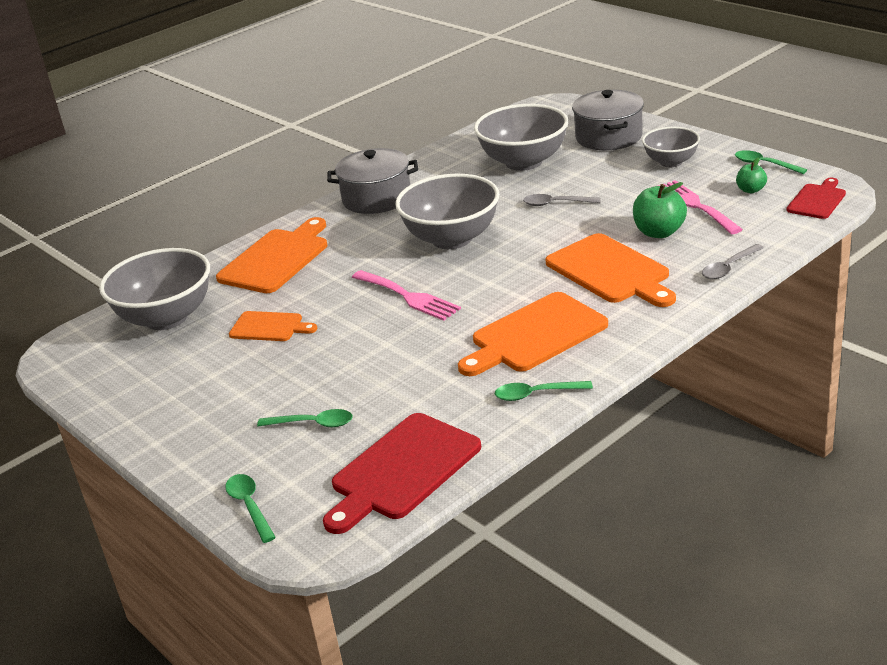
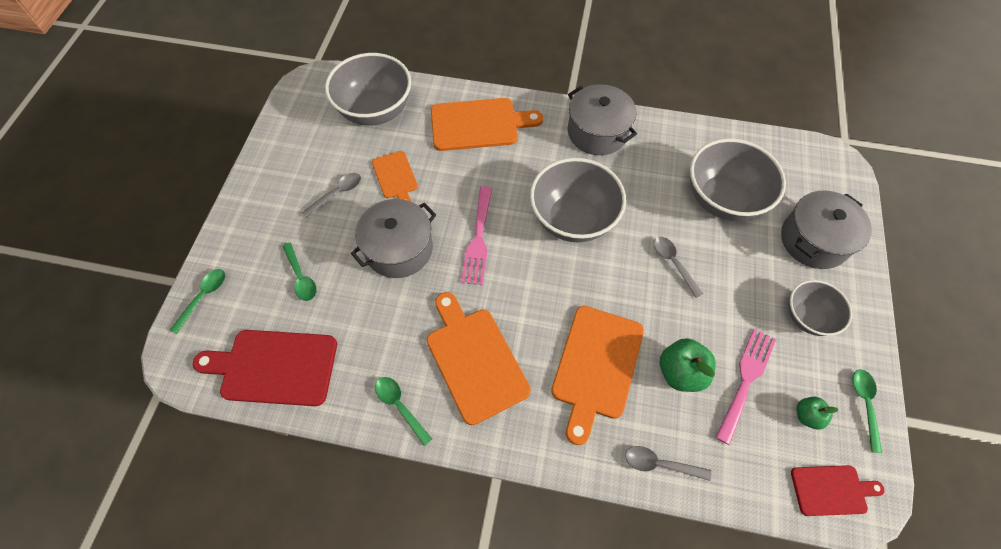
camera: 50 degrees right, 30 degrees up
orange cutting board [458,292,608,376] -> orange cutting board turned 45 degrees clockwise [427,292,531,425]
none -> grey spoon [302,173,361,218]
none -> grey pot [351,199,436,278]

